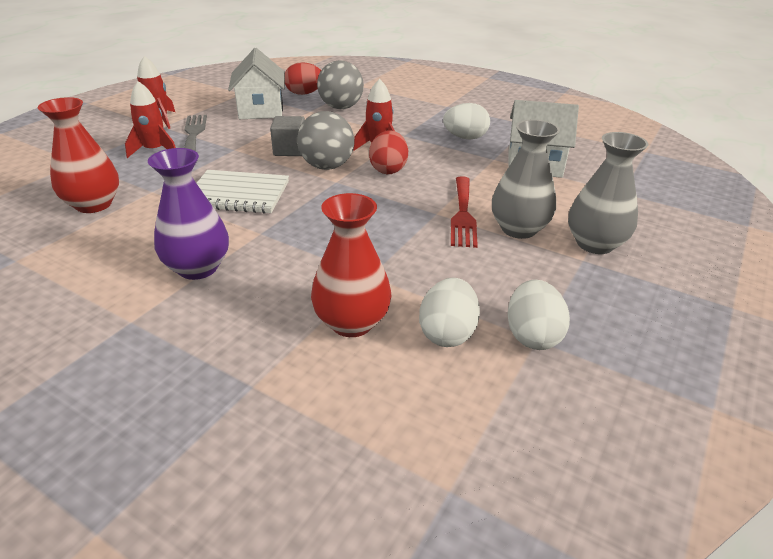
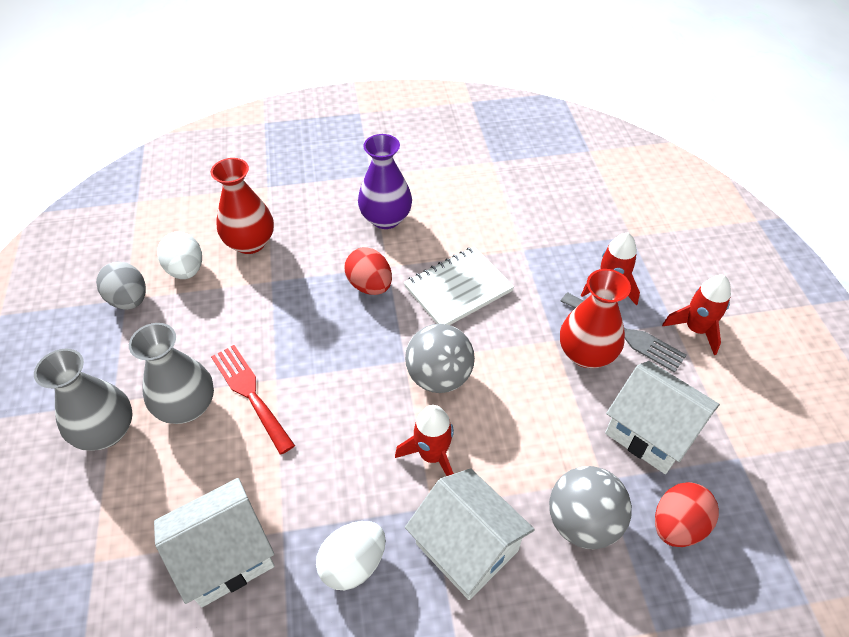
camera: 140 degrees right, 15 degrees up
red vase [38,97,119,213] -> red vase moved to [560,269,631,368]
grey cube [270,116,305,156] -> none
red egg [369,130,408,174] -> red egg moved to [344,247,392,295]
white egg [507,280,570,350] -> grey egg [96,262,146,310]
none -> white house [405,468,535,600]

